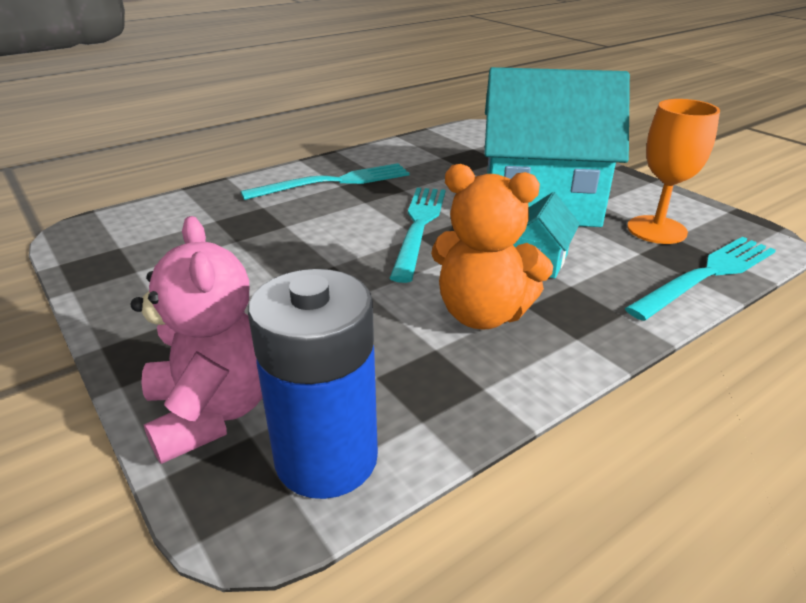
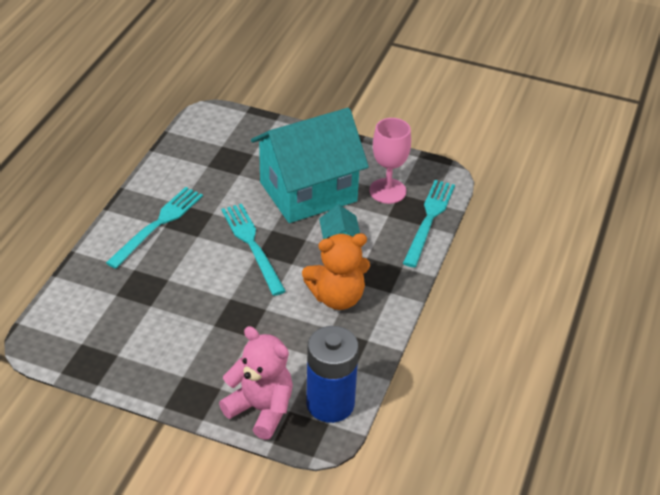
camera: 35 degrees left, 10 degrees up
orange goblet [627,99,720,244] -> pink goblet [369,118,411,204]

